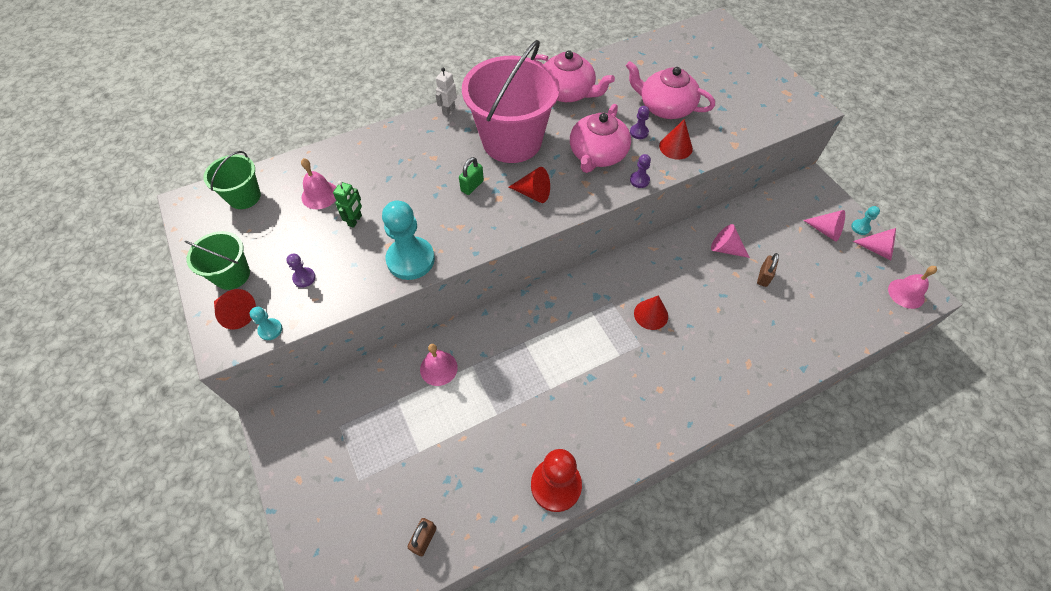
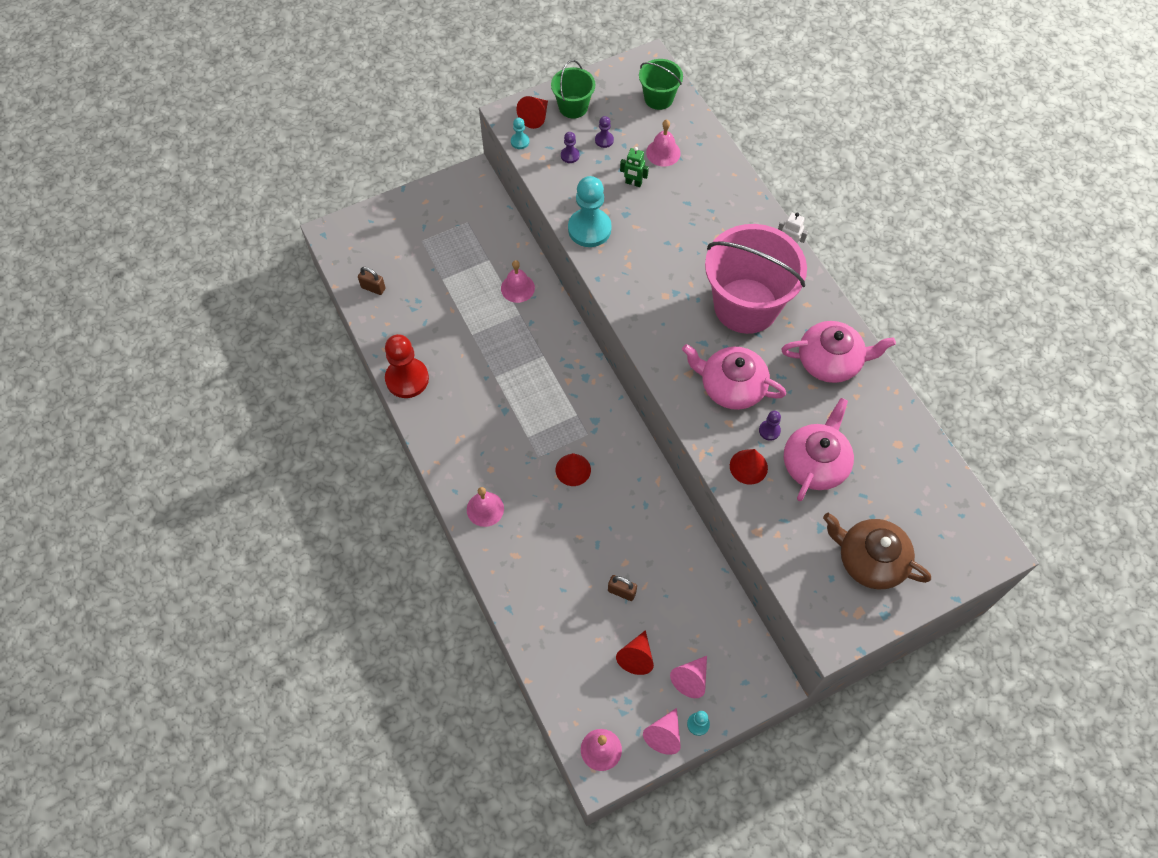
camera: 90 degrees right, 5 degrees up
green padlock [459,157,484,195] -> none
red cone [509,167,550,203] -> red cone moved to [616,630,654,675]
pink teapot [534,50,615,102] -> pink teapot turned 120 degrees counterclockwise [781,321,896,383]
purple pawn [630,154,651,188] -> purple pawn moved to [595,116,614,148]
pink cone [711,224,750,258] -> none
none -> pink bell [467,487,504,527]
none -> brown teapot [823,513,931,589]

